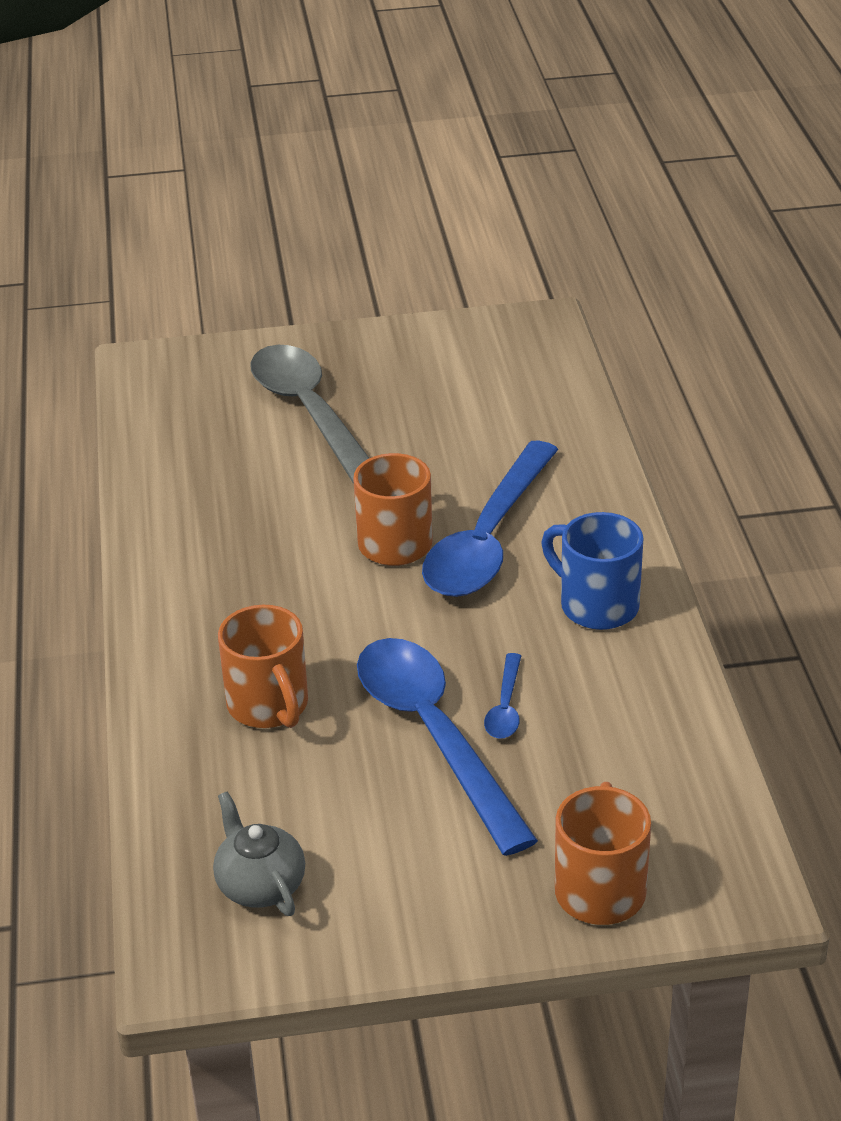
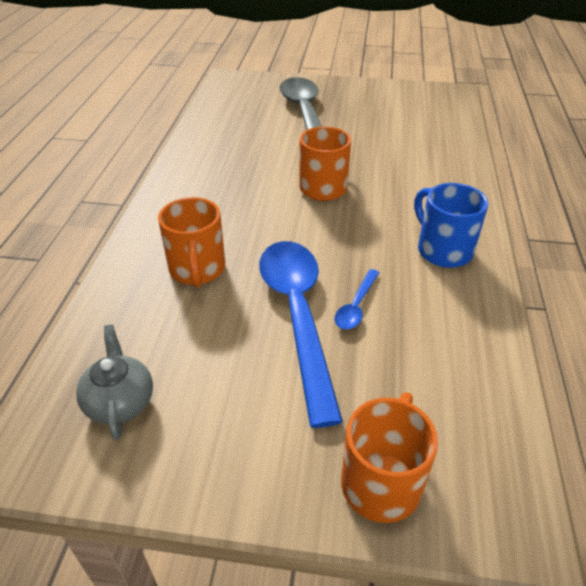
camera: 15 degrees right, 5 degrees up
blue spoon [422,441,558,597] -> none

